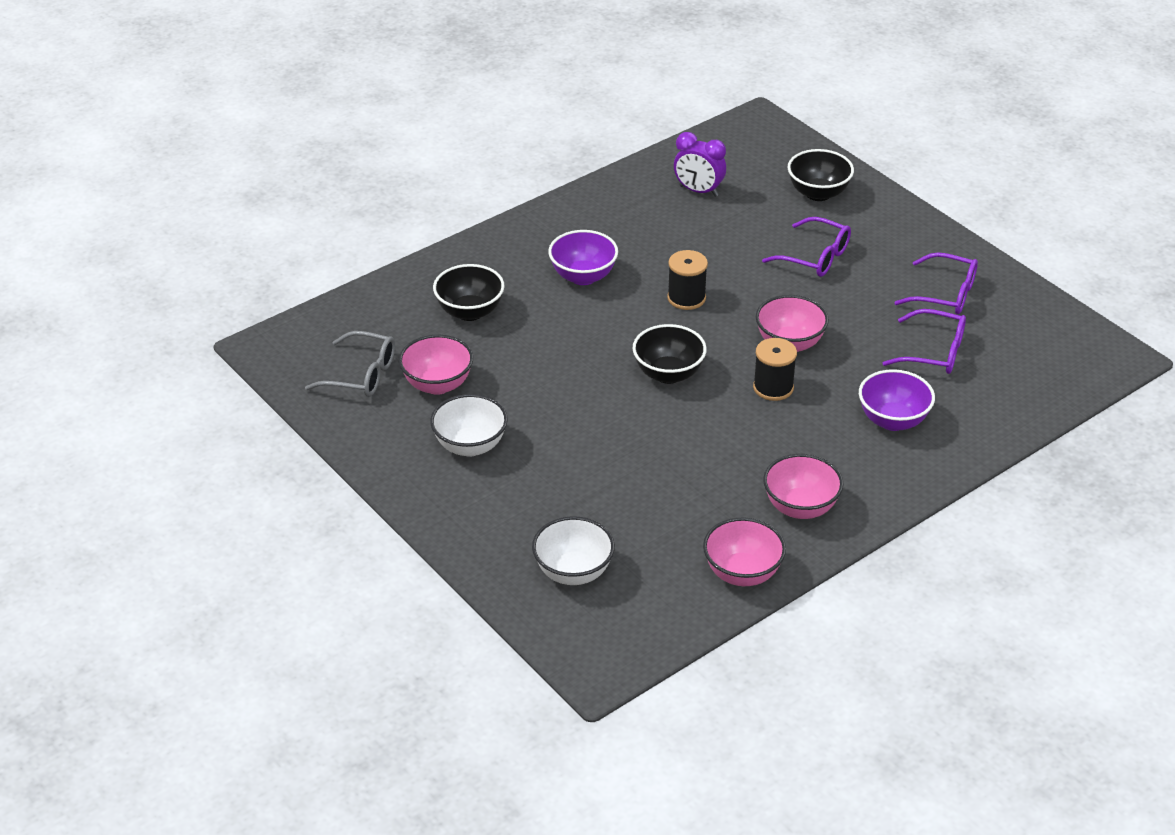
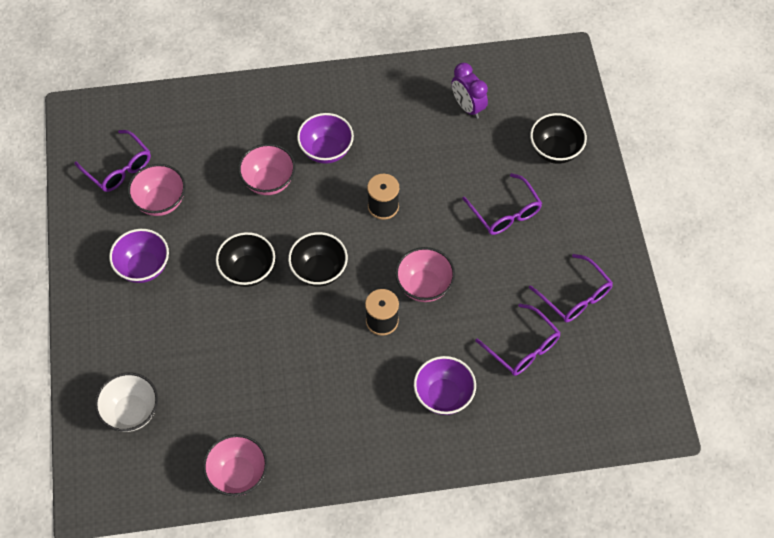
camera: 30 degrees right, 20 degrees up
grey glasses [305,331,395,397] -> purple glasses [74,130,151,192]
white bowl [430,394,508,457] -> purple bowl [109,229,169,283]
black bowl [433,264,505,321] -> black bowl moved to [216,232,275,287]
pink bowl [763,454,844,519] -> pink bowl moved to [238,144,295,195]

